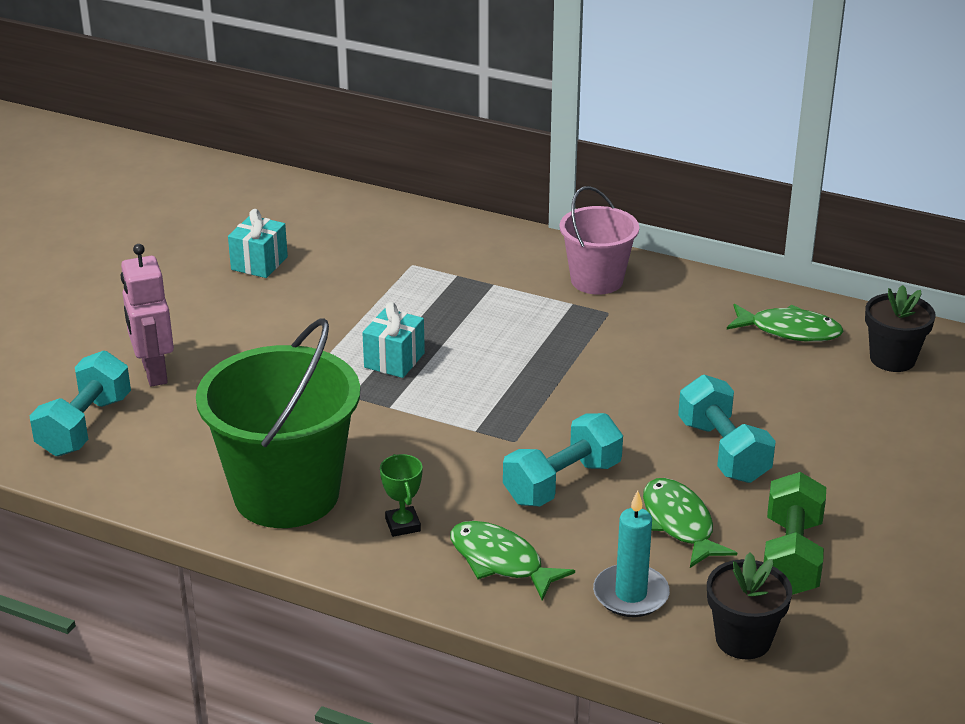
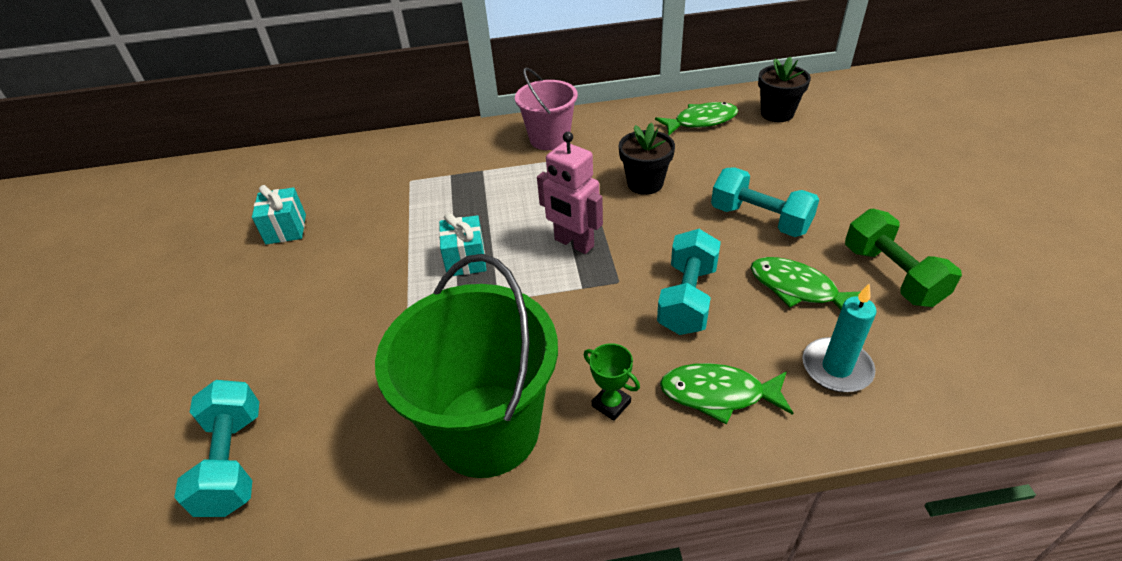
camera: 30 degrees left, 10 degrees up
pink robot [121,244,174,387] -> pink robot moved to [537,132,603,254]
black flower pot [707,552,792,659] -> black flower pot moved to [619,123,675,195]

